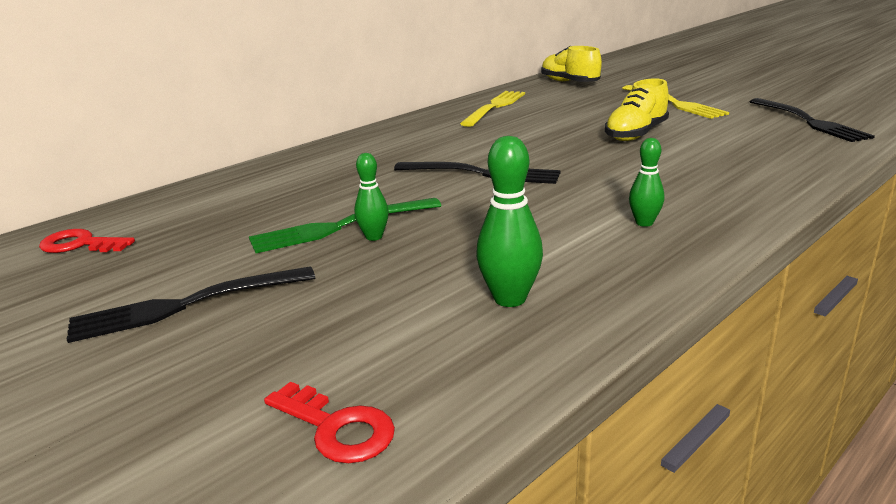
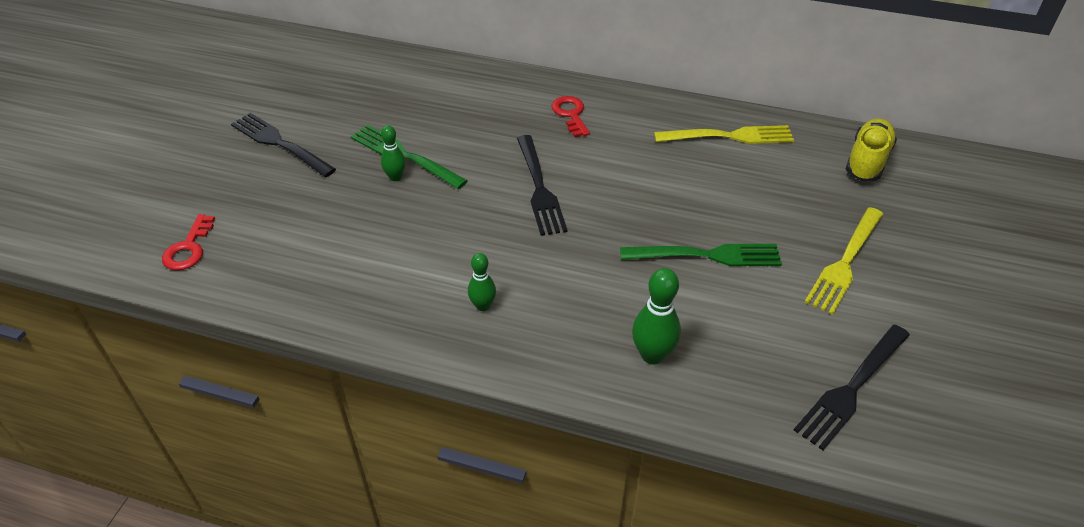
camera: 60 degrees right, 20 degrees up
red key [39,229,135,253] -> red key moved to [552,96,590,137]
green bowling pin [476,136,543,307] -> green bowling pin moved to [632,268,681,364]
yellow shoe [605,78,669,141] -> green fork [620,244,782,266]

